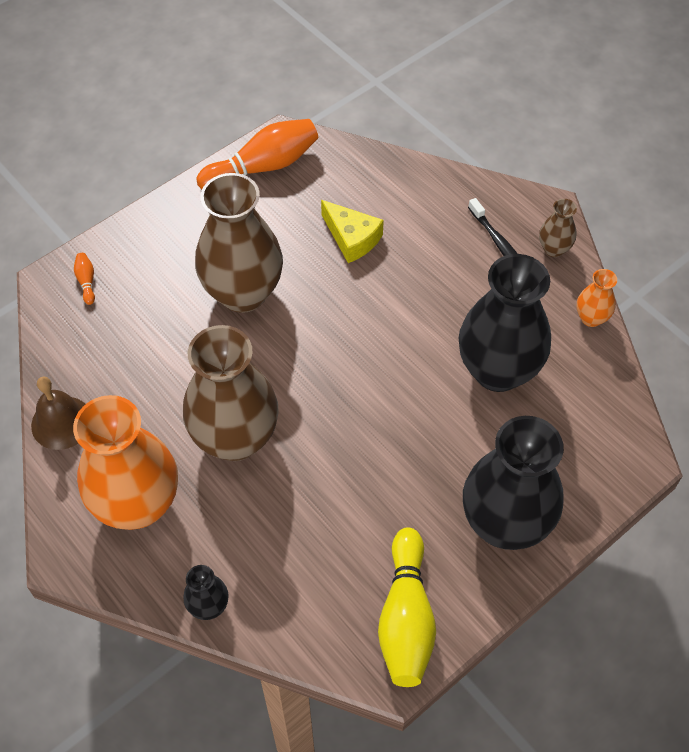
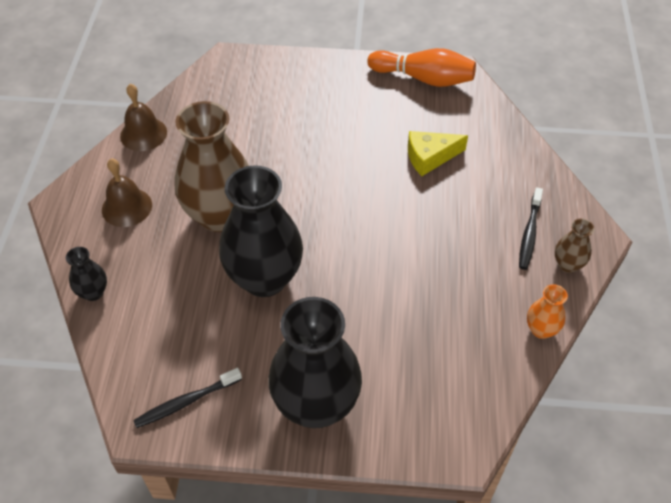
camera: 45 degrees right, 5 degrees down
orange vase [73,395,178,530] -> brown bell [102,158,152,227]
orange bowling pin [74,253,95,305] -> none
brown vase [195,173,283,313] -> none
yellow cheese [321,200,384,263] -> yellow cheese turned 75 degrees clockwise [408,131,468,176]
yellow bowling pin [378,527,436,687] -> black toothbrush [133,367,242,428]
black vase [459,254,551,392] -> black vase moved to [219,165,303,297]

